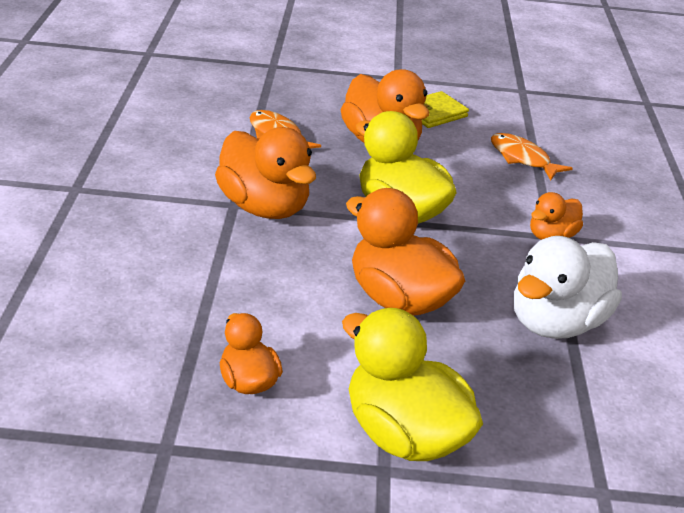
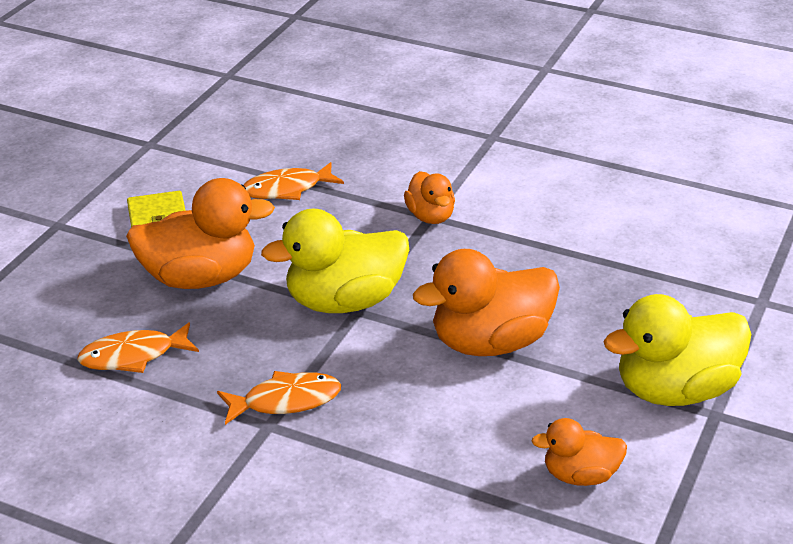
camera: 65 degrees left, 0 degrees up
orange duck [215,127,316,219] -> orange fish [217,371,341,425]
white duck [514,236,622,339] -> none

